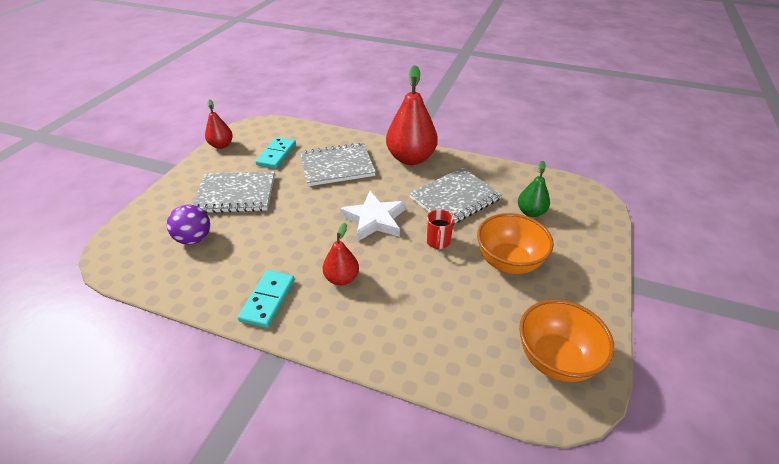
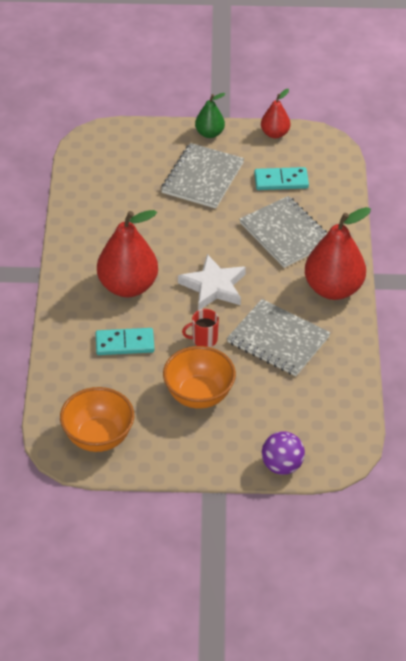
camera: 70 degrees right, 5 degrees up
purple ball [167,204,210,245] -> purple ball moved to [262,431,305,475]
grey notebook [192,171,275,213] -> grey notebook turned 45 degrees clockwise [161,143,244,209]
turquoise domino [238,270,295,328] -> turquoise domino moved to [96,328,155,355]
red pear [323,223,359,285] -> red pear [97,210,158,297], size x1.87
green pear [518,161,550,217] -> green pear moved to [195,93,225,138]

